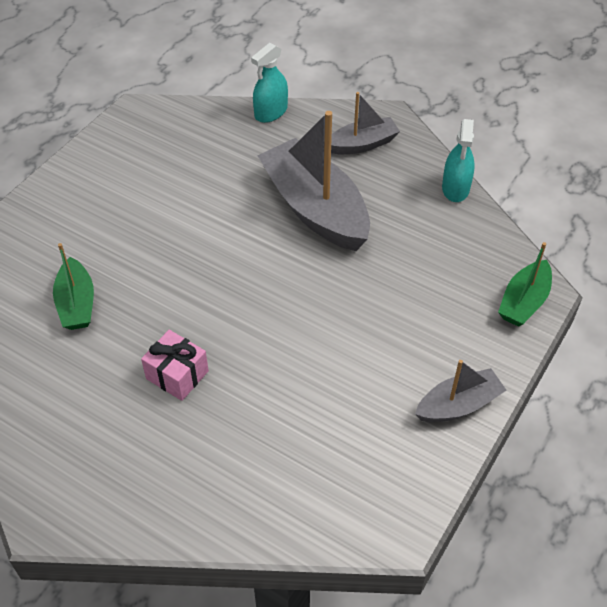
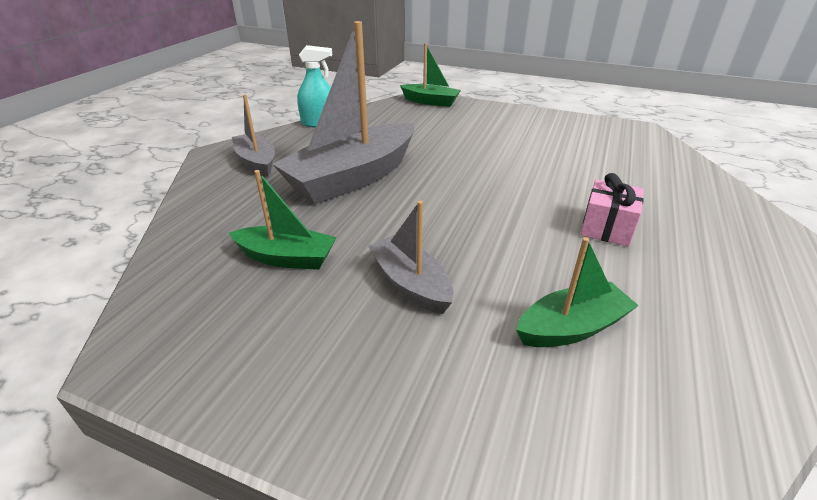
camera: 100 degrees left, 15 degrees down
turquoise spray bottle [251,43,288,123] -> none
grey boat [415,360,507,423] -> grey boat moved to [368,201,453,314]
none -> green boat [229,170,337,270]

